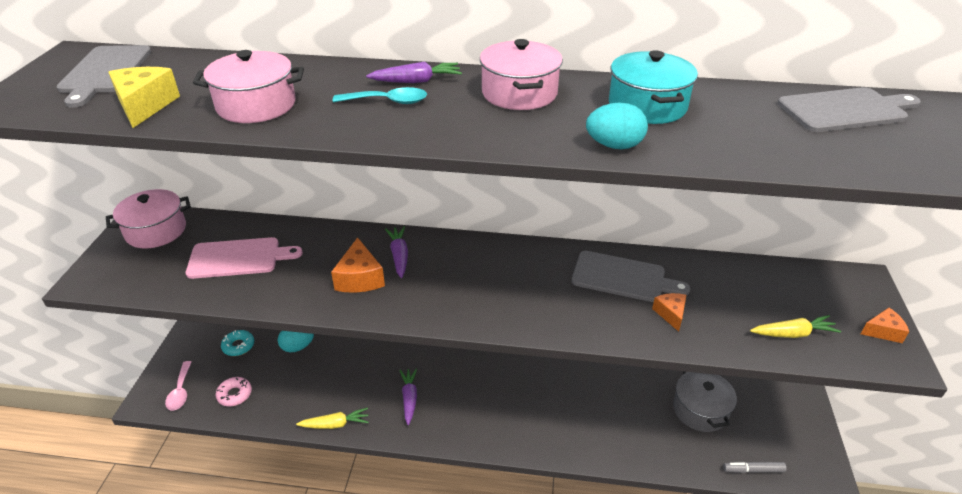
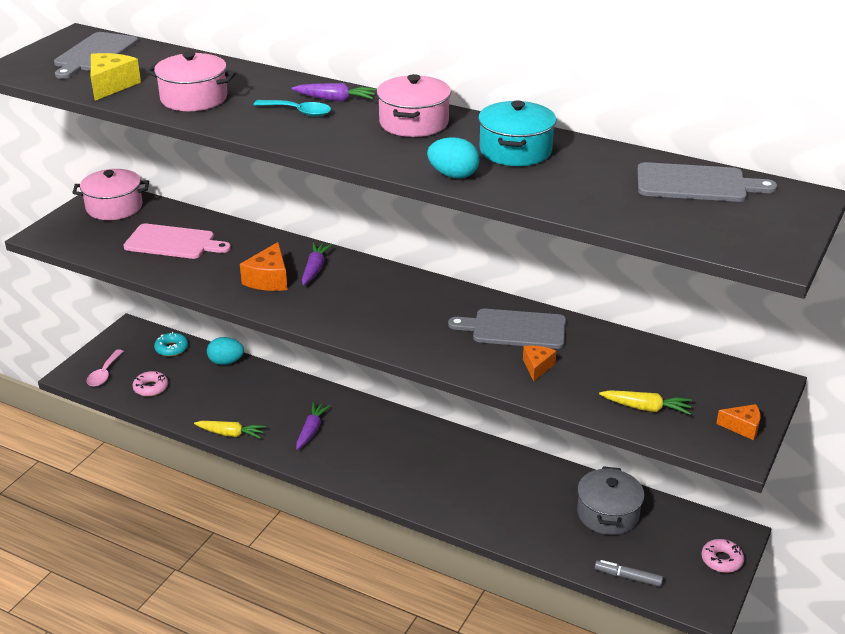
camera: 20 degrees right, 5 degrees down
grey cutting board [572,251,690,302] -> grey cutting board turned 150 degrees clockwise [448,309,566,349]
none -> pink donut [701,539,744,573]

